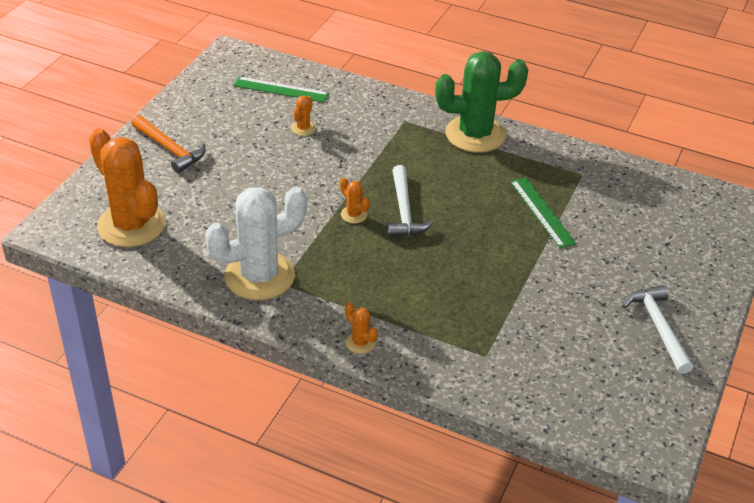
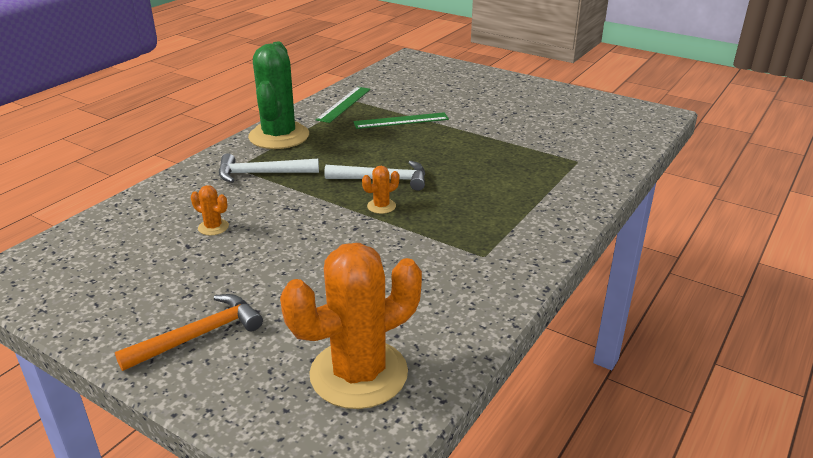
camera: 80 degrees left, 10 degrees down
white cactus [205,187,307,300] -> none
green ruler [233,77,329,102] -> green ruler moved to [316,87,371,123]
orange cactus [345,303,378,354] -> none
white hammer [622,285,693,374] -> white hammer moved to [219,154,319,183]

